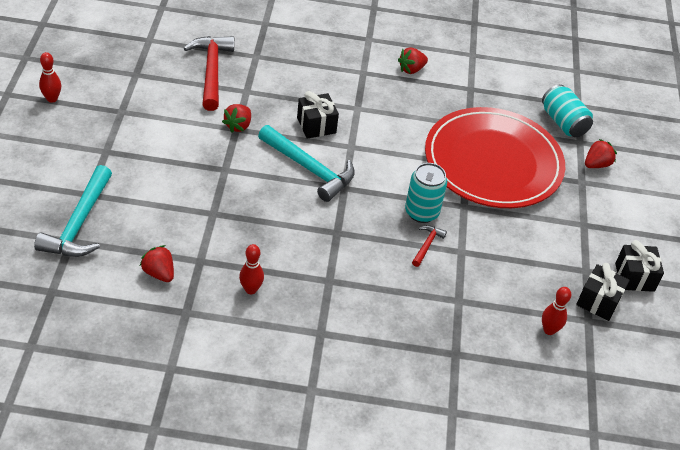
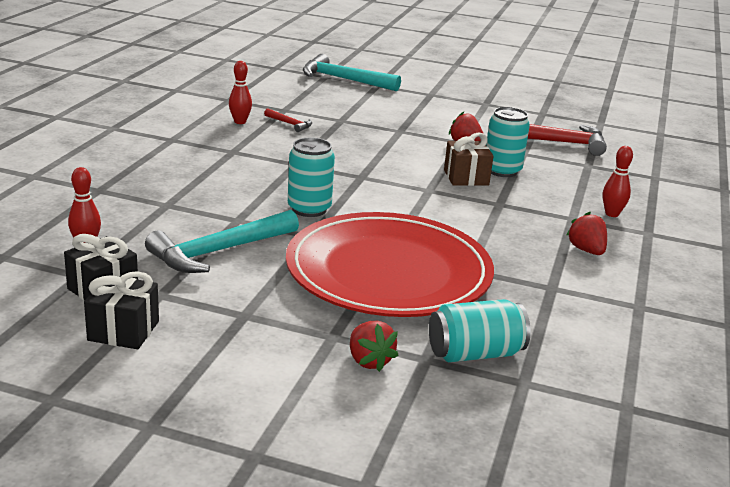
camera: 105 degrees right, 20 degrees down
red bowling pin [39,52,61,103] -> red bowling pin moved to [603,146,633,217]
red strawberry [140,245,174,282] -> none
turquoise hammer [258,125,355,202] -> turquoise hammer moved to [145,210,299,273]
black gift [297,91,339,139] -> brown gift [444,132,493,186]
red hammer [412,225,447,267] -> red hammer moved to [264,109,312,132]
none -> turquoise can [486,107,530,177]

